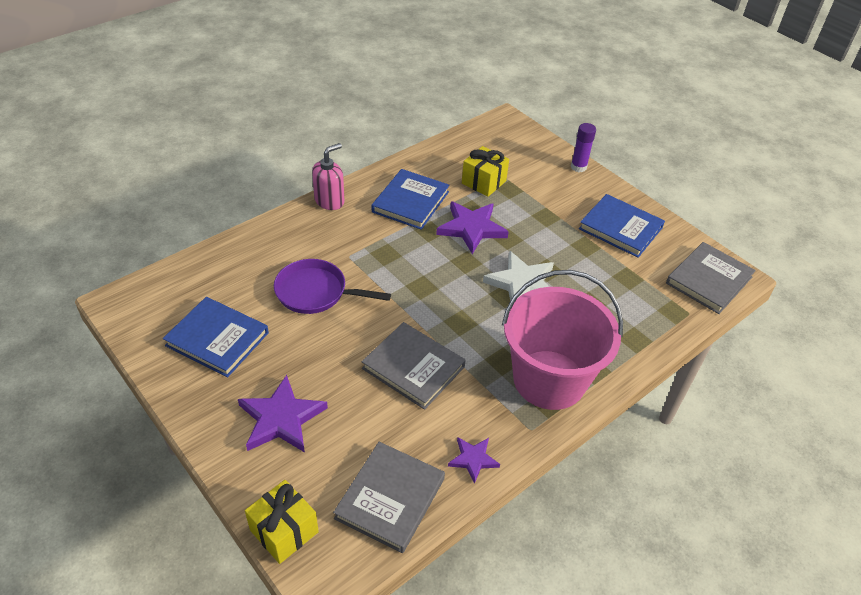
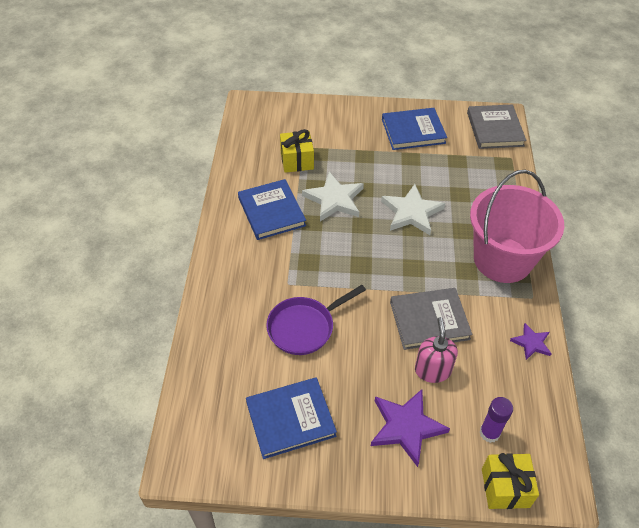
camera: 45 degrees left, 5 degrees up
pink soap dispenser [312,143,345,210] -> pink soap dispenser moved to [415,317,458,383]
grey book [333,442,445,553] -> none
purple star [436,201,509,254] -> white star [302,172,364,222]
purple glue stick [571,123,596,172] -> purple glue stick moved to [479,397,513,443]

